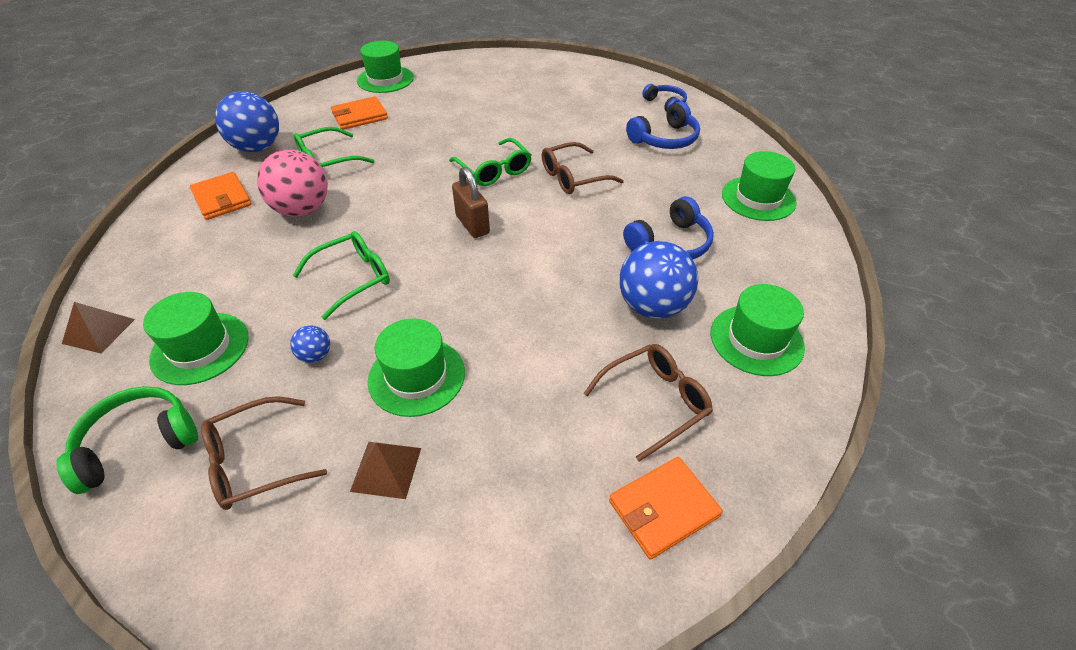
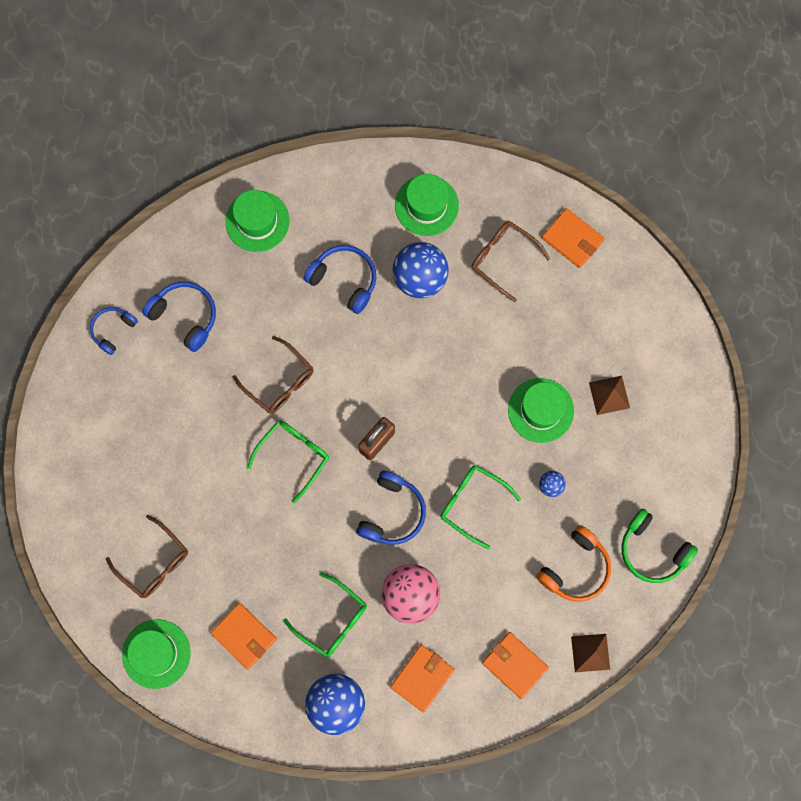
camera: 110 degrees left, 30 degrees up
green hat [143,292,249,385] -> orange headphones [536,525,611,602]
brown glasses [201,396,327,510] -> brown glasses moved to [106,515,188,598]
none -> blue headphones [356,471,426,545]
none -> orange wallet [482,632,549,699]

